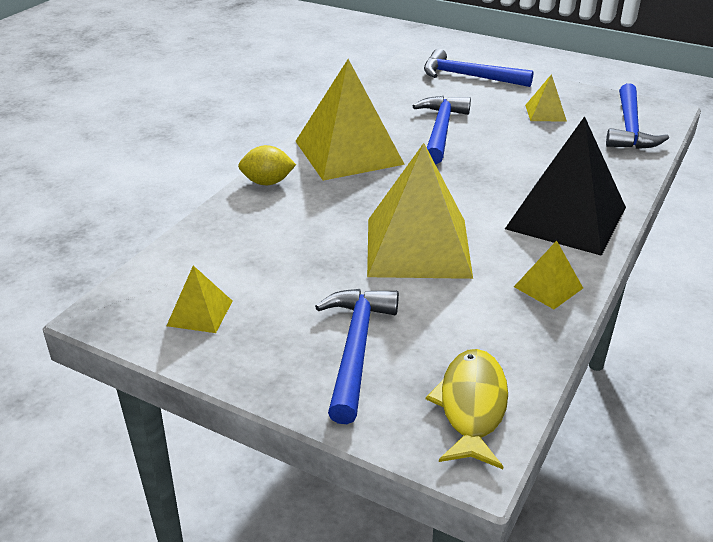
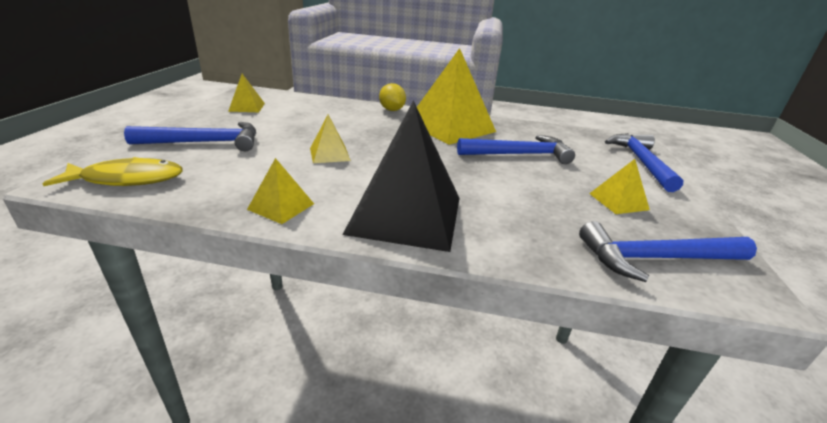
camera: 70 degrees right, 5 degrees down
yellow pyramid [367,143,473,279] -> yellow pyramid [310,115,351,163], size x0.46

